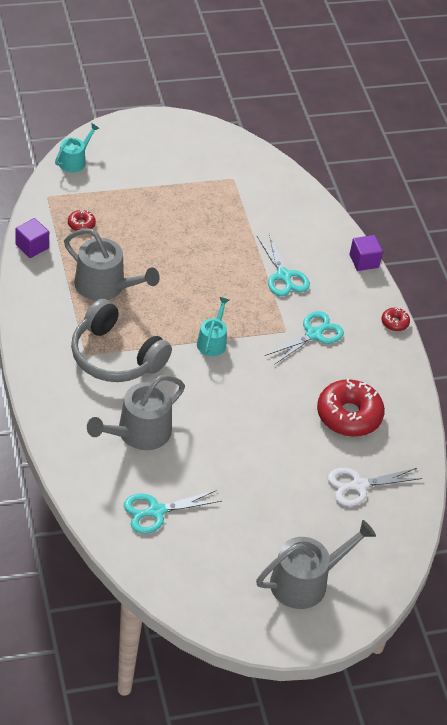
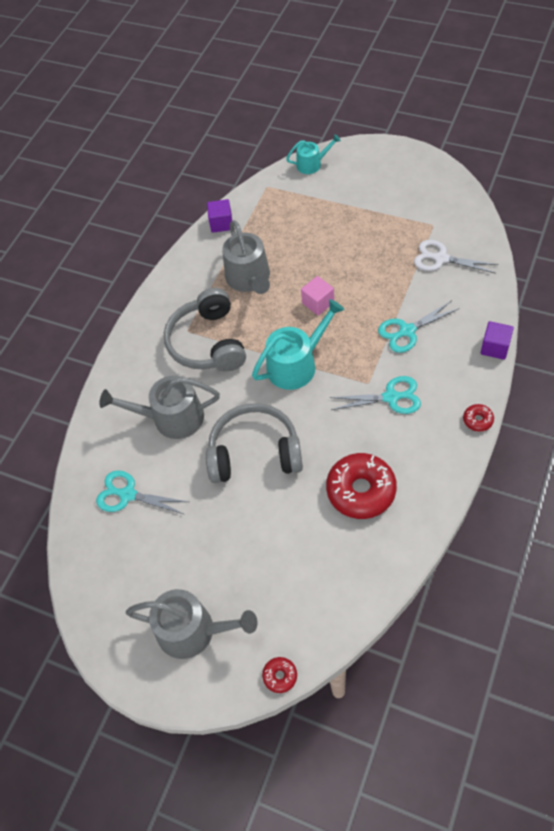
camera: 50 degrees right, 10 degrees up
red donut [68,210,96,231] -> red donut moved to [262,657,297,693]
turquoise watering can [197,297,229,356] -> turquoise watering can [252,299,345,390], size x1.71
turquoise scissors [257,234,310,296] -> turquoise scissors turned 45 degrees clockwise [378,301,460,353]
white scissors [328,468,423,506] -> white scissors moved to [414,240,498,274]
none -> grey headphones [206,403,303,483]
none -> pink cube [301,276,334,315]

